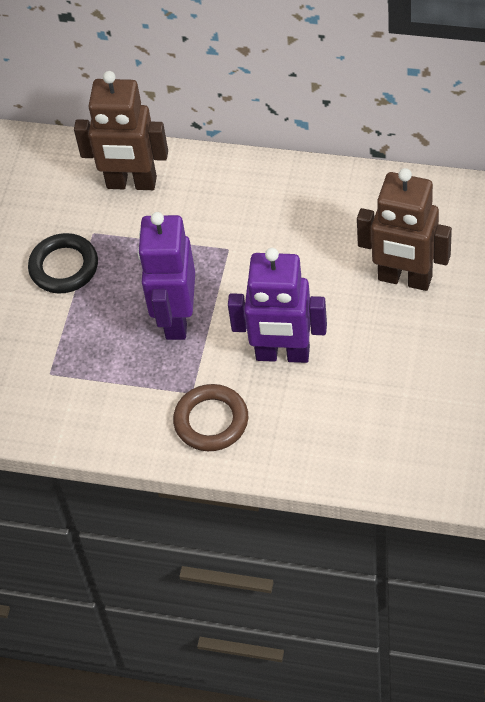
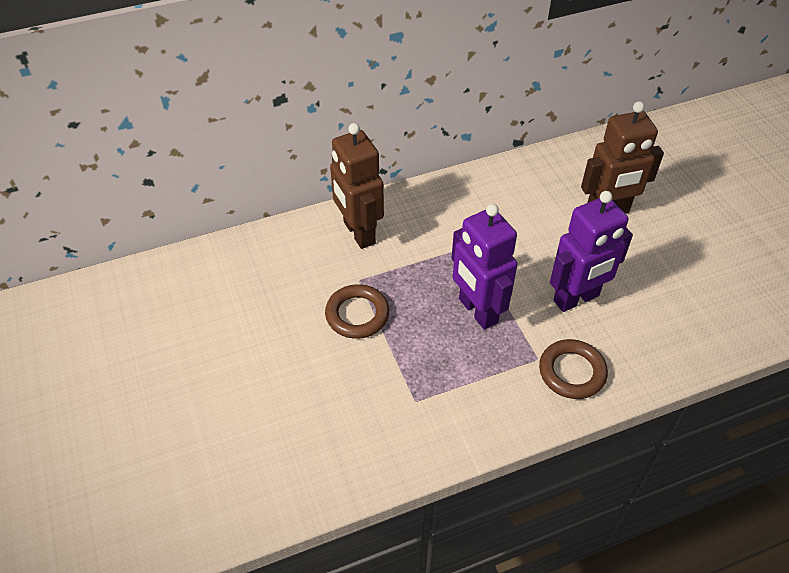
camera: 40 degrees left, 5 degrees down
black ring [28,233,98,293] -> brown ring [325,284,389,339]
brown robot [74,71,168,190] -> brown robot turned 90 degrees clockwise [330,123,384,249]

